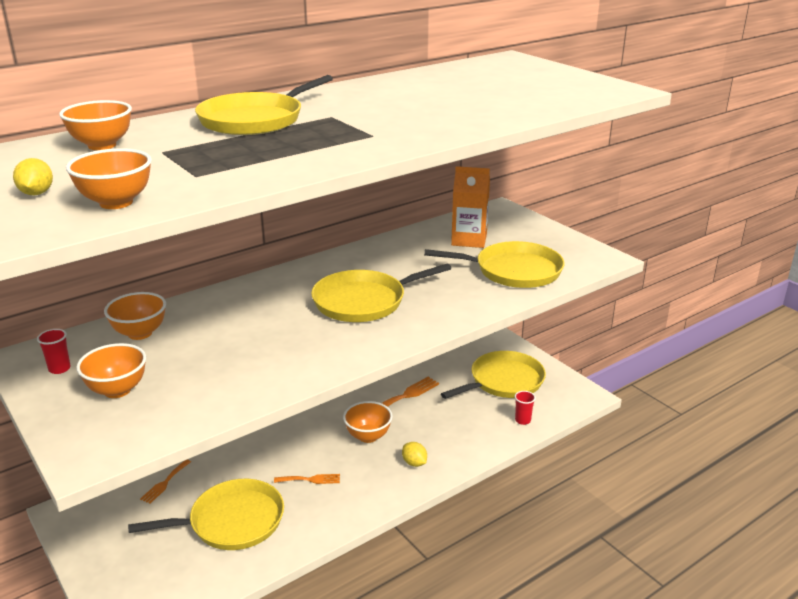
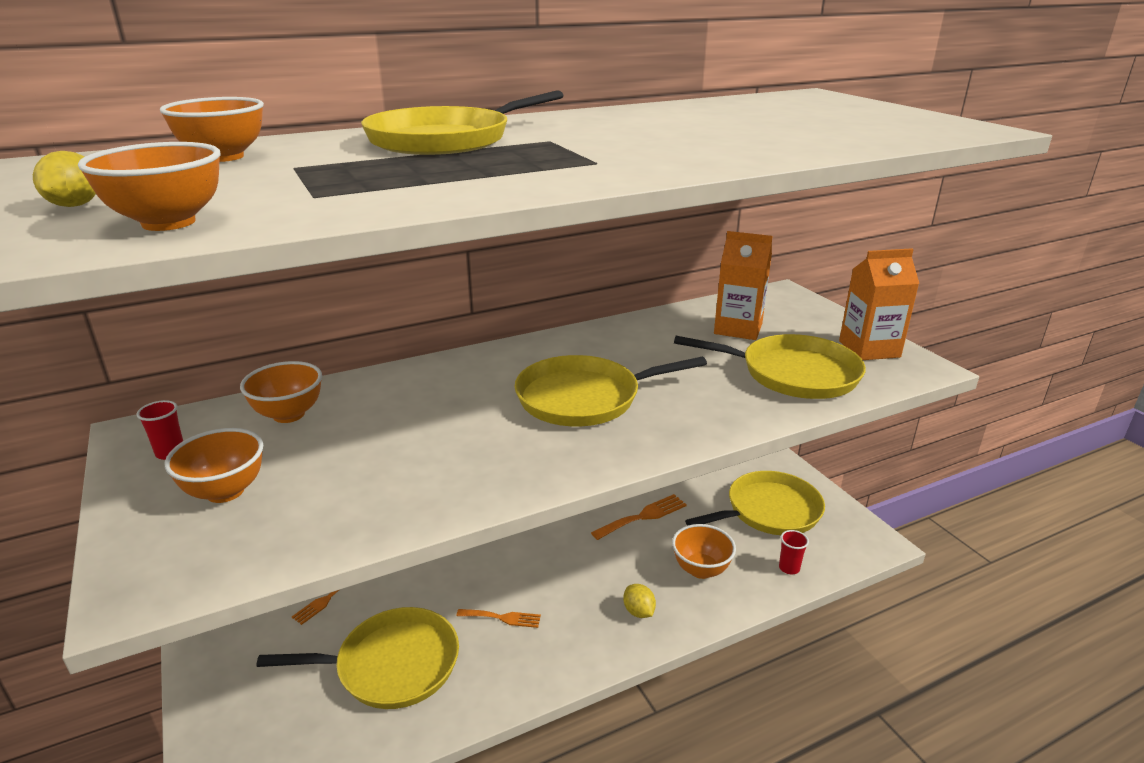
camera: 10 degrees right, 0 degrees up
orange bowl [343,401,393,443] -> orange bowl moved to [672,524,736,579]
none -> orange carton [839,248,920,360]

